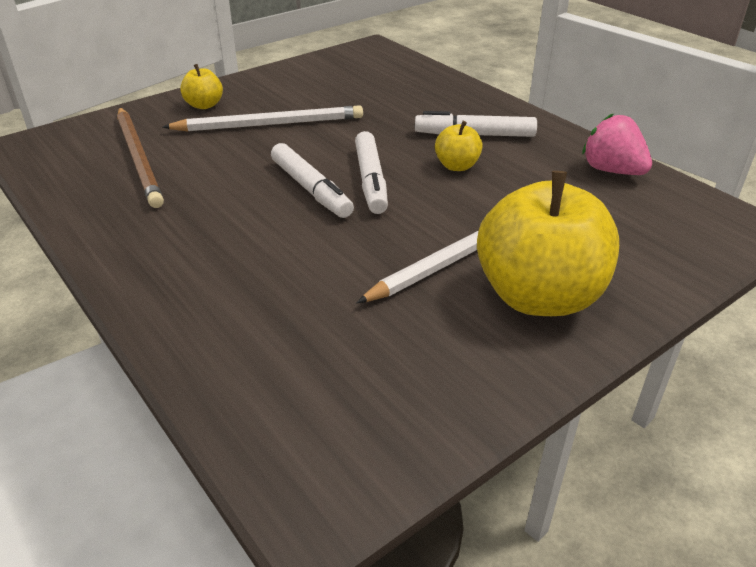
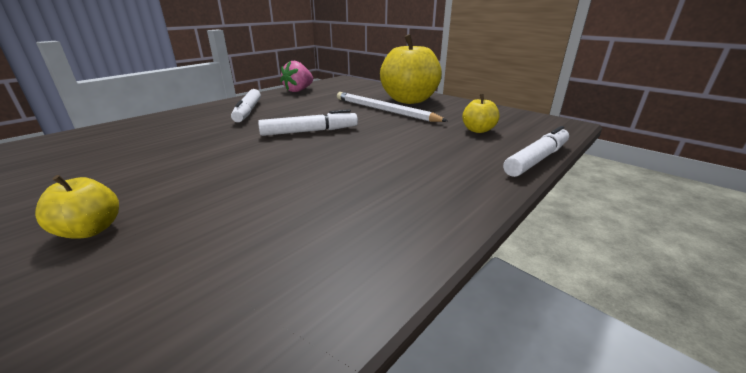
camera: 100 degrees left, 10 degrees down
brown pencil [117,108,164,208] -> none
white pencil [163,105,363,132] -> none
white marker [271,143,354,218] -> white marker moved to [503,126,569,177]
yellow apple [435,121,483,171] -> yellow apple moved to [462,94,499,133]

